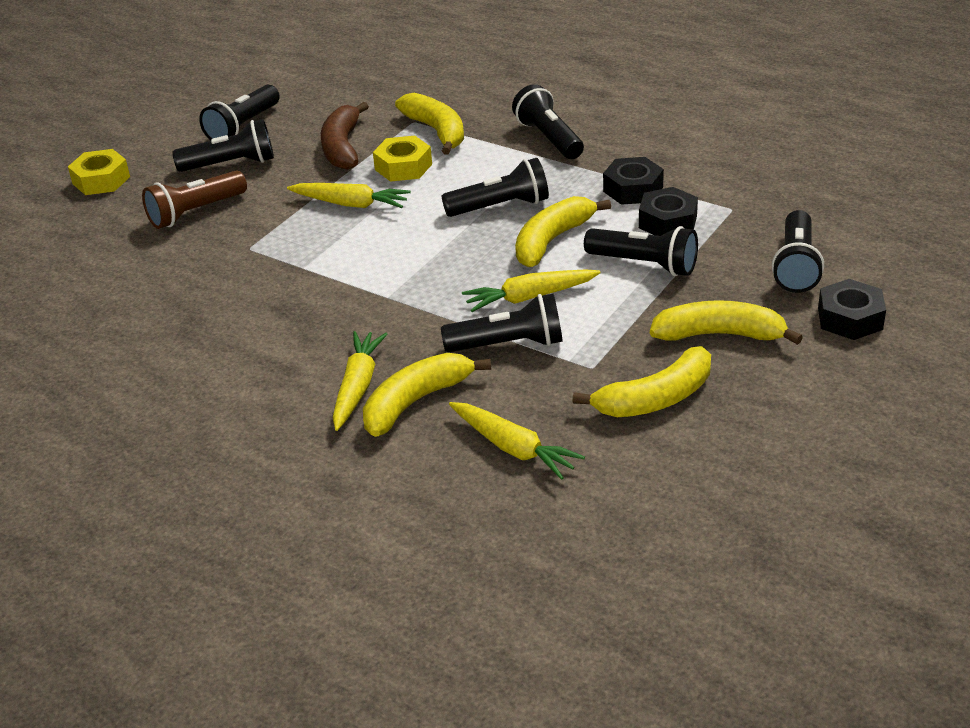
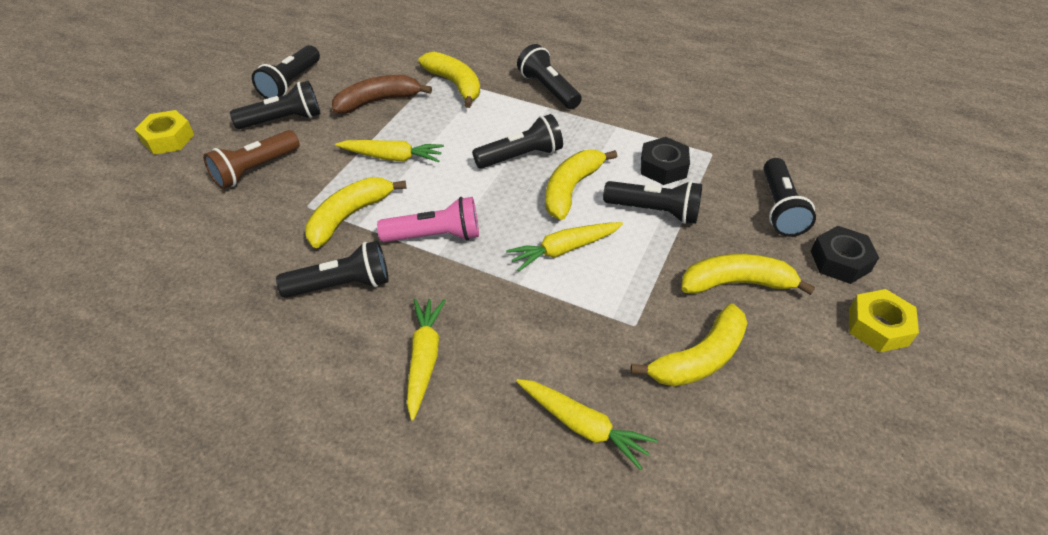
camera: 10 degrees left, 10 degrees up
brown banana [321,102,369,170] -> brown banana turned 75 degrees clockwise [332,75,432,114]
yellow banana [363,353,491,437] -> yellow banana moved to [305,177,407,248]
yellow nut [373,135,432,182] -> yellow nut moved to [849,289,919,353]
black flashlight [441,294,563,352] -> black flashlight moved to [276,241,389,298]
black nut [603,157,664,205] -> none
none -> pink flashlight [377,197,479,242]

